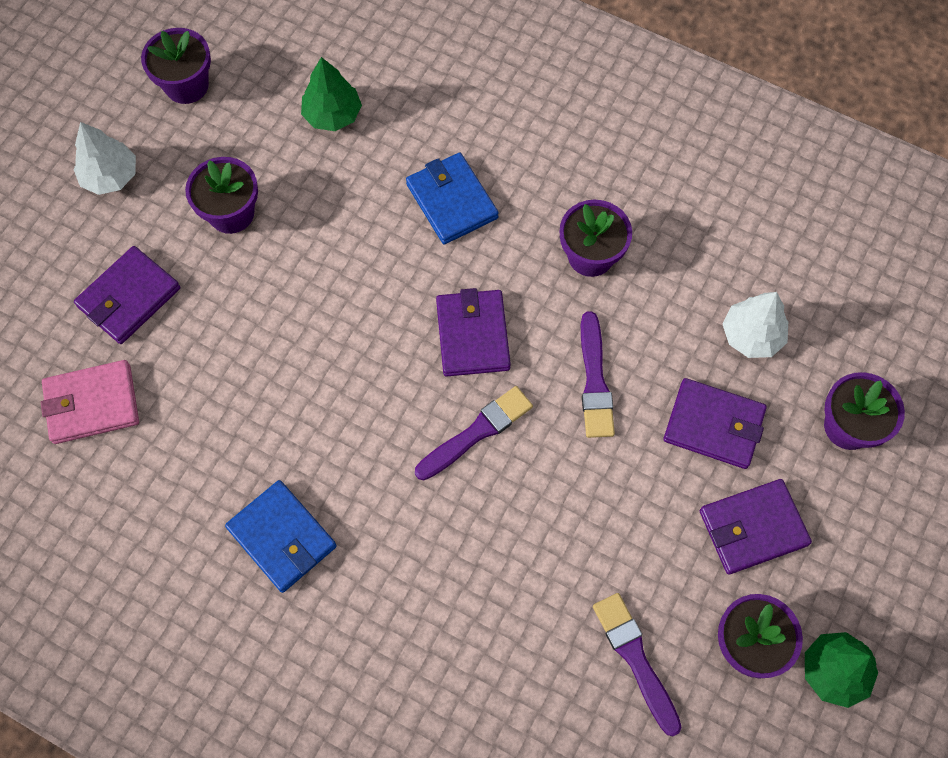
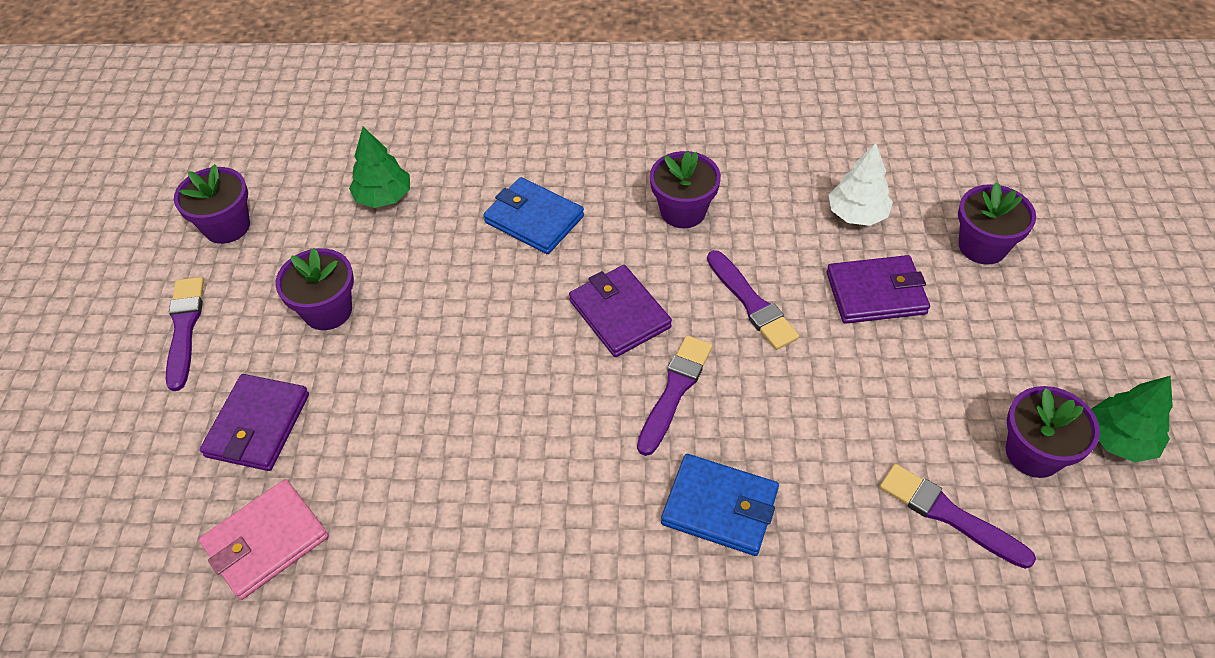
camera: 25 degrees left, 15 degrees down
white tree [73,122,136,195] -> purple brush [166,277,204,391]
blue wallet [225,480,337,593] -> blue wallet moved to [661,454,779,556]
purple wallet [700,479,812,574] -> none

